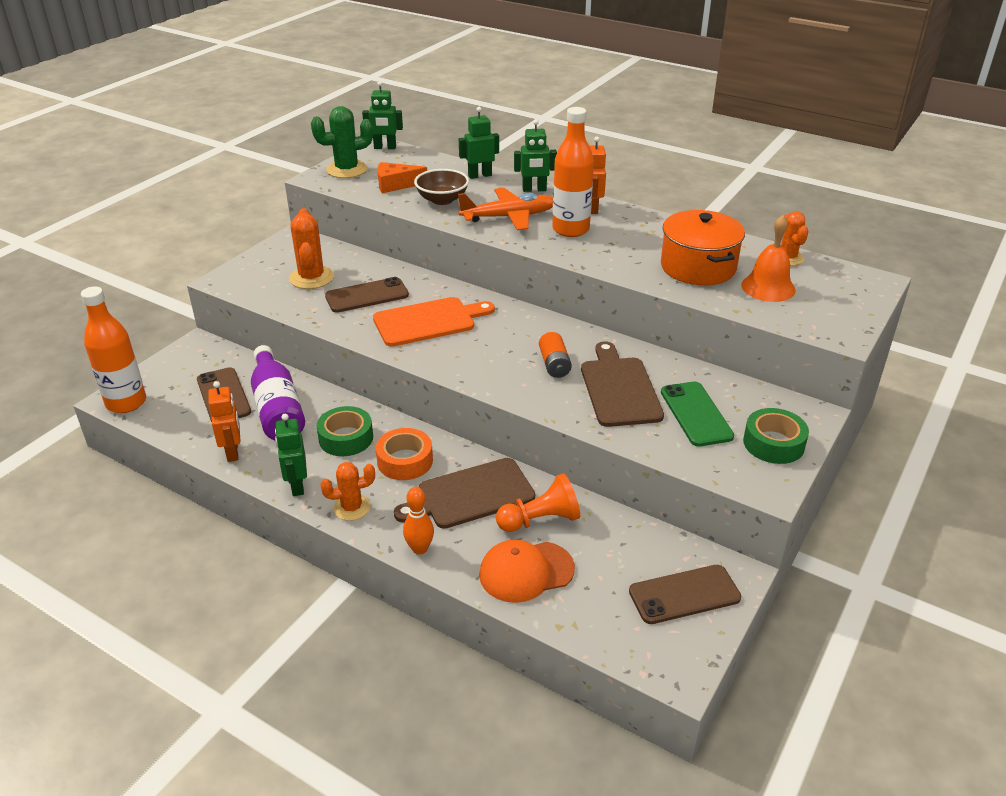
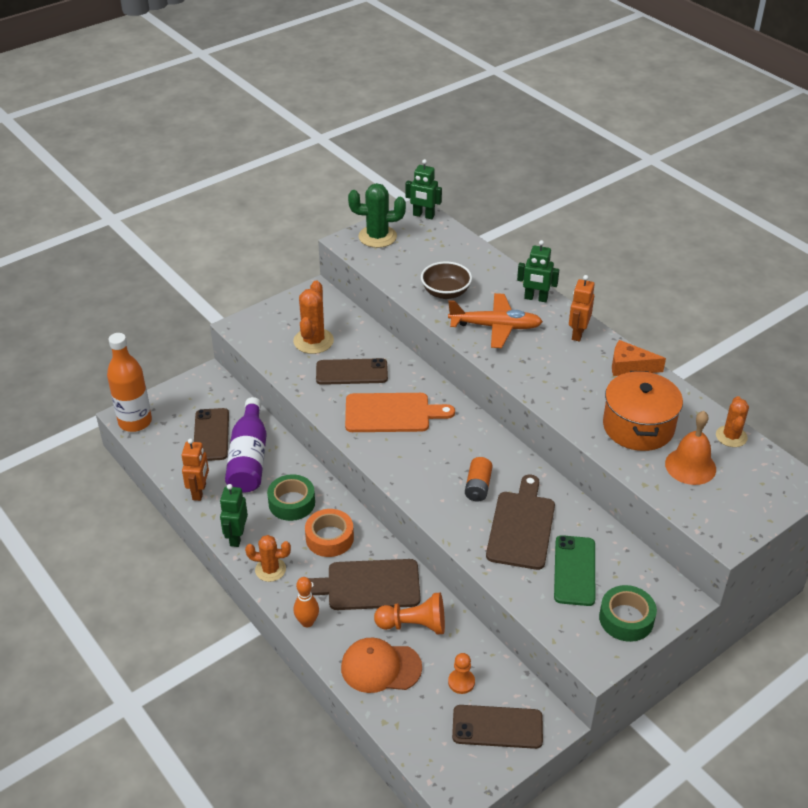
camera: 20 degrees right, 5 degrees up
orange cheese [378,162,427,193] -> orange cheese moved to [612,340,666,376]
green robot [459,107,499,179] -> none
orange bottle [552,107,594,237] -> none
none -> orange pawn [448,653,475,694]

